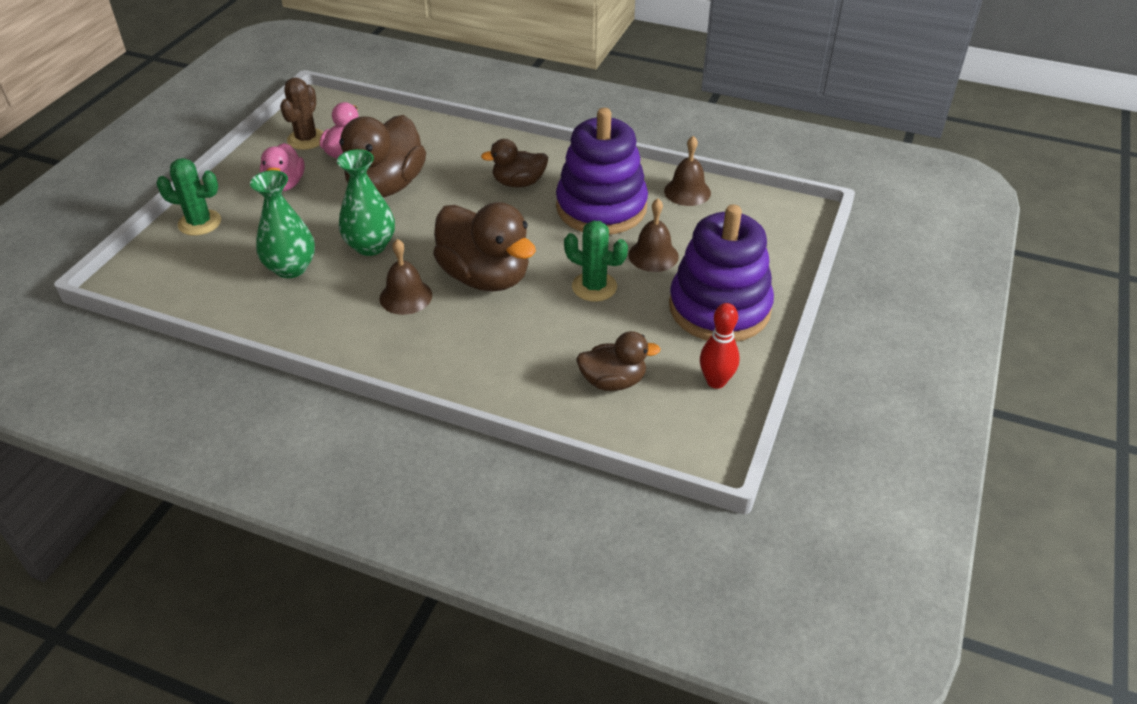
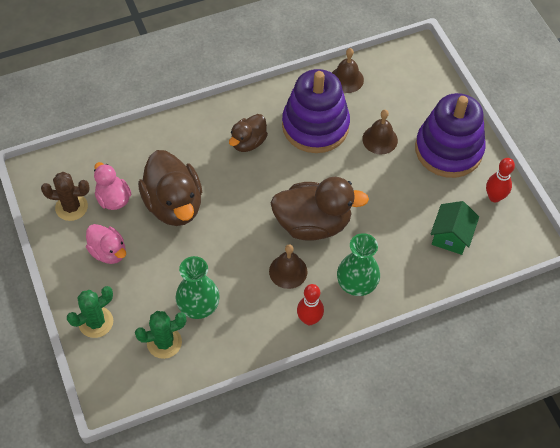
camera: 45 degrees left, 15 degrees up
brown cactus [280,77,323,150] -> brown cactus turned 60 degrees counterclockwise [41,172,89,221]
green vase [337,149,395,256] -> green vase moved to [337,233,380,296]
green cactus [564,221,628,302] -> green cactus moved to [135,311,186,359]
brown duck [576,331,660,391] -> green house [430,201,479,255]
none -> red bowling pin [297,284,324,325]

